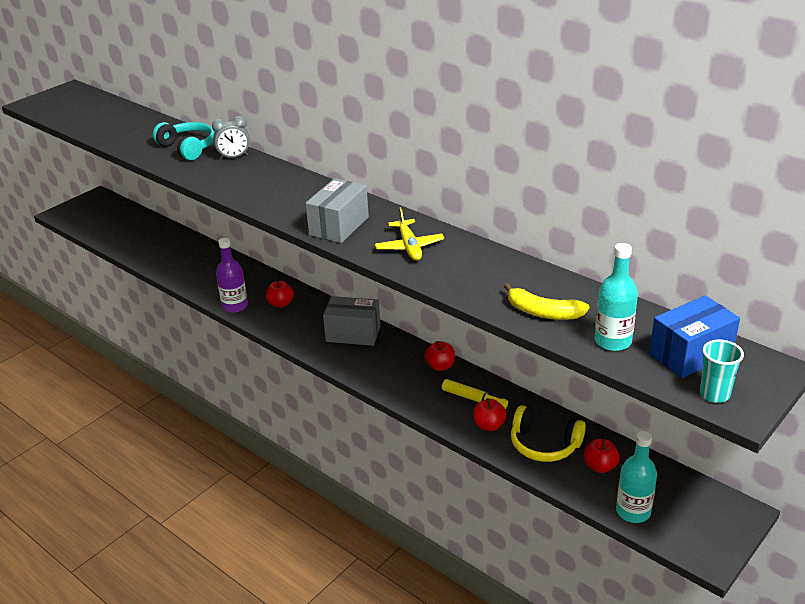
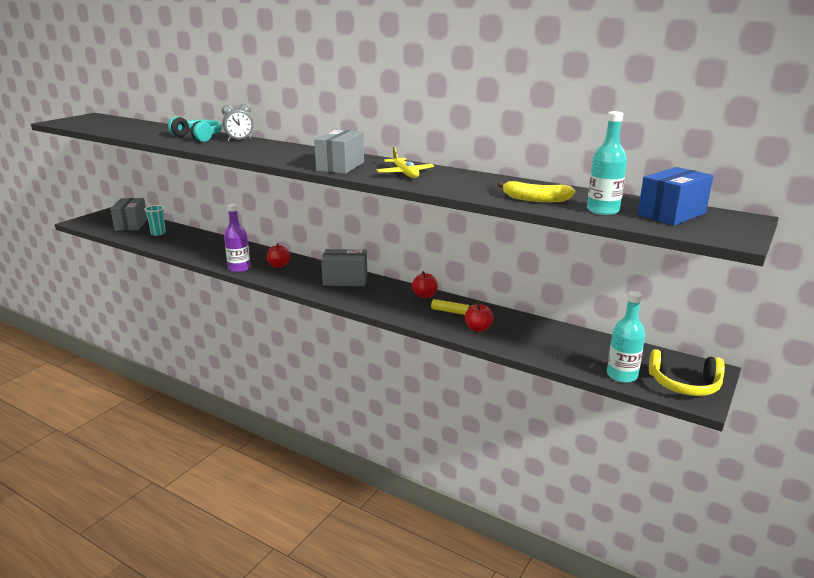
camera: 10 degrees left, 10 degrees down
yellow headphones [511,405,586,462] -> yellow headphones moved to [649,349,725,396]
red apple [584,438,620,473] -> none
turquoise cup [700,340,744,403] -> turquoise cup moved to [144,205,166,236]
none -> grey box [110,198,148,231]

